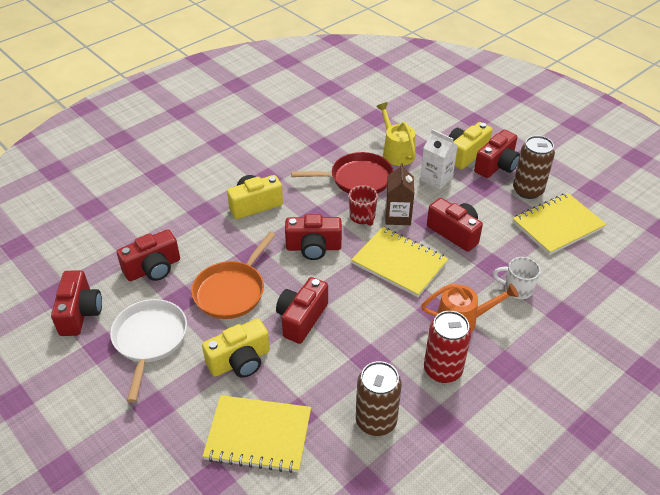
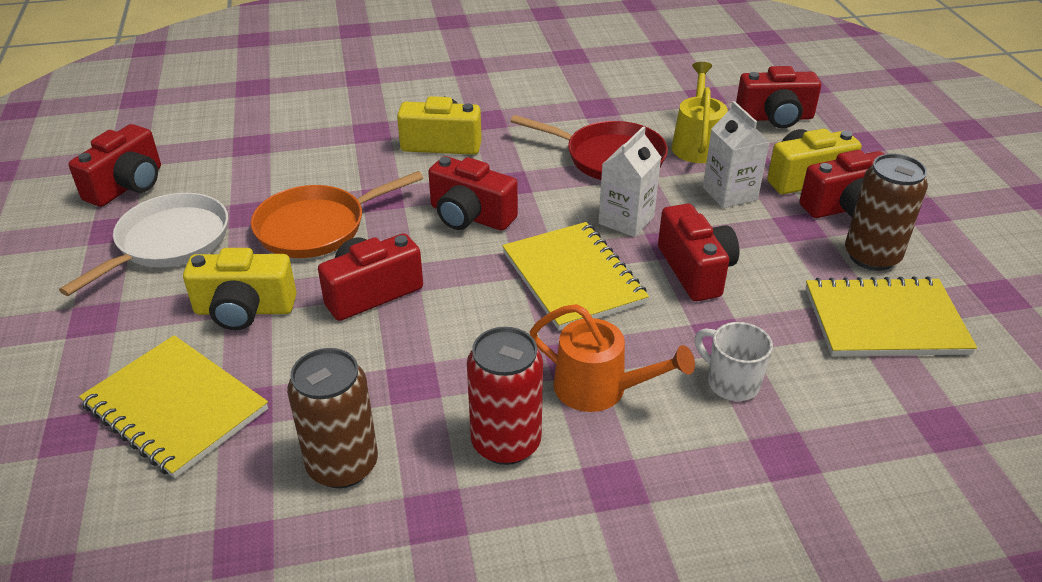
camera: 30 degrees right, 5 degrees down
red camera [117,229,180,281] -> red camera moved to [736,66,821,128]
red mug [349,185,378,226] -> none
brown carton [385,163,414,225] -> white carton [598,126,661,237]

